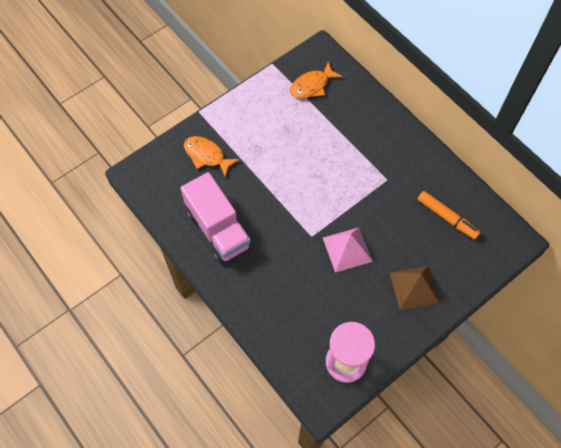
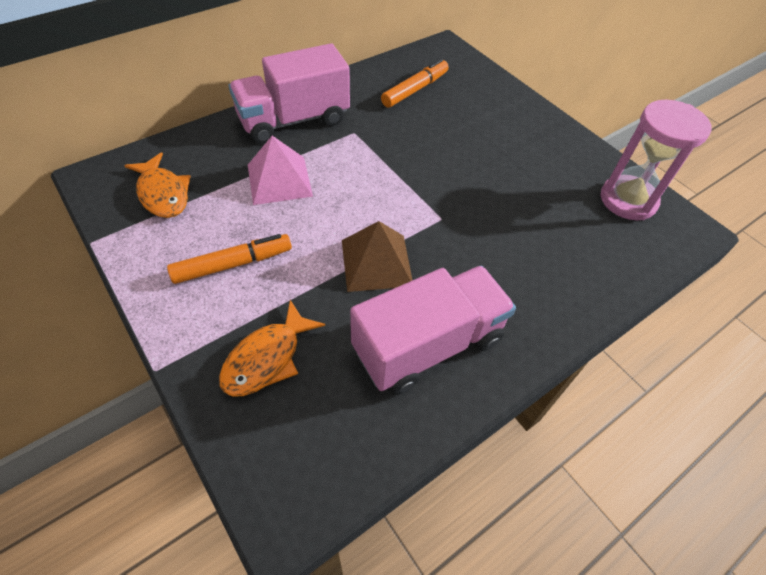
camera: 90 degrees left, 10 degrees down
pink pyramid [323,227,373,273] -> pink pyramid moved to [248,136,313,205]
brown pyramid [390,266,439,310] -> brown pyramid moved to [342,221,412,292]
none -> orange marker [167,234,292,284]
none -> pink truck [229,43,350,144]

